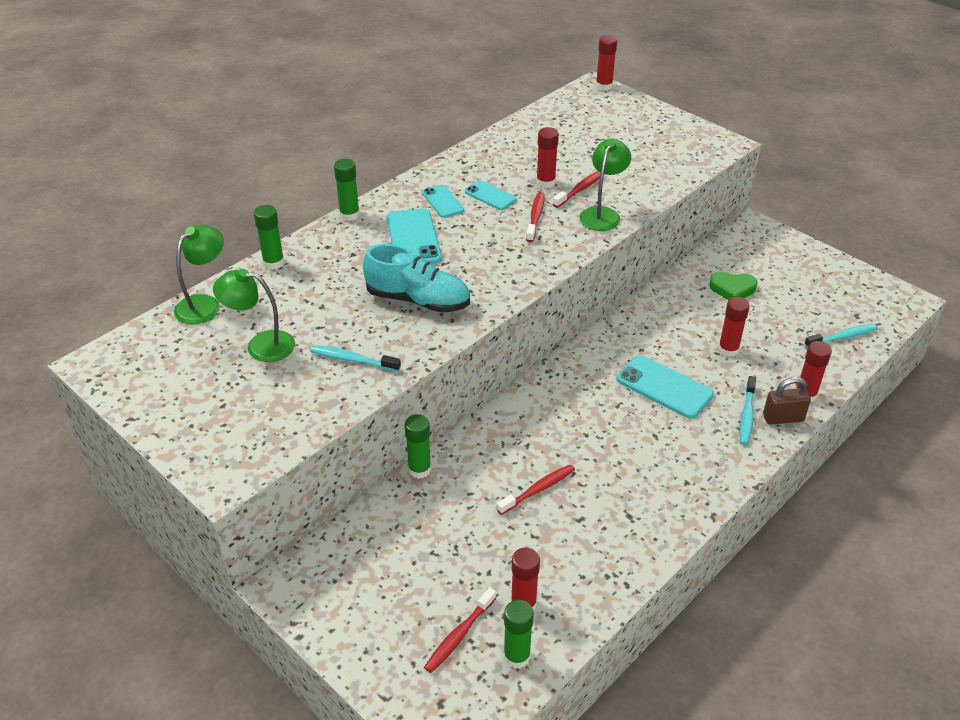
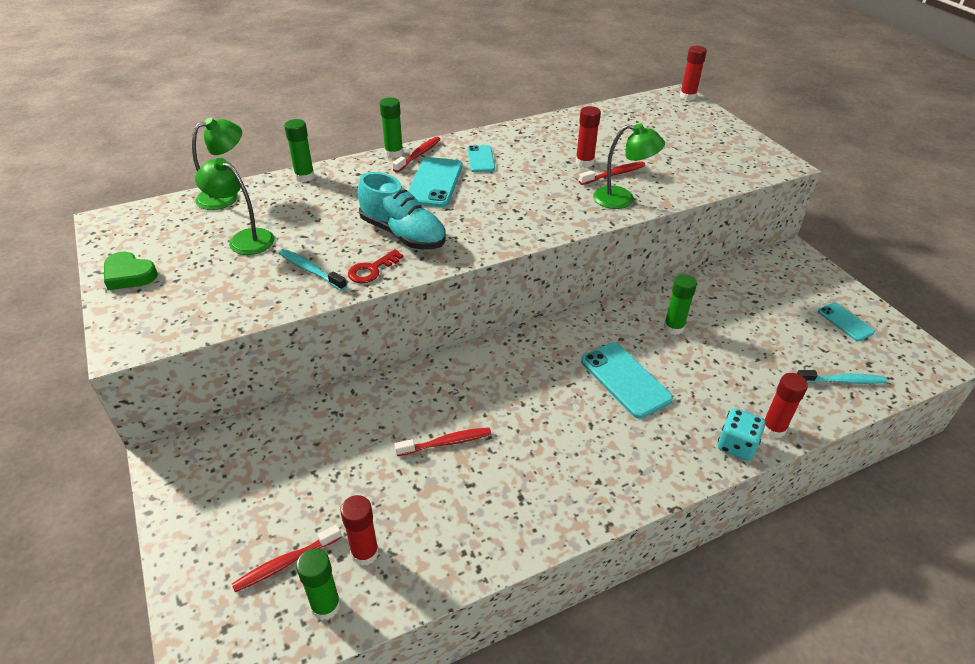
camera: 20 degrees right, 0 degrees up
green glue stick [405,414,431,479] -> green glue stick moved to [664,274,697,335]
turquoise phone [465,180,517,210] -> turquoise phone moved to [818,302,875,341]
red toothbrush [526,192,545,242] -> red toothbrush moved to [392,137,441,173]
green lamp [580,139,631,231] -> green lamp turned 60 degrees clockwise [593,124,665,209]
green heart [709,272,758,300] -> green heart moved to [104,251,158,290]
red glue stick [718,297,750,357] -> none
turquoise toothbrush [740,376,756,445] -> none
brown padlock [763,377,811,425] -> turquoise dice [718,408,765,461]
none -> red key [348,249,403,283]

